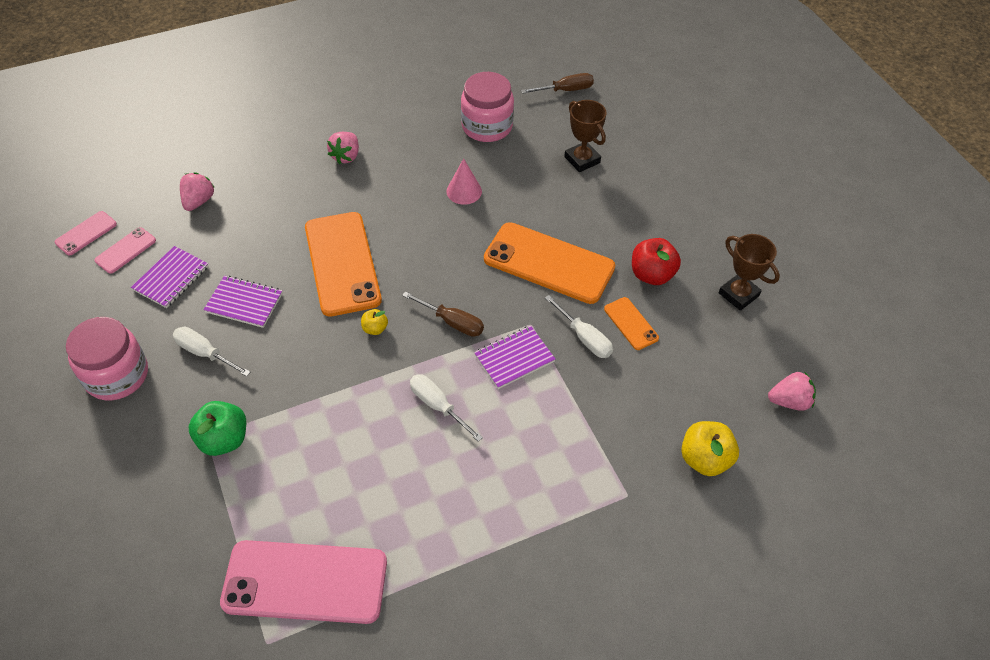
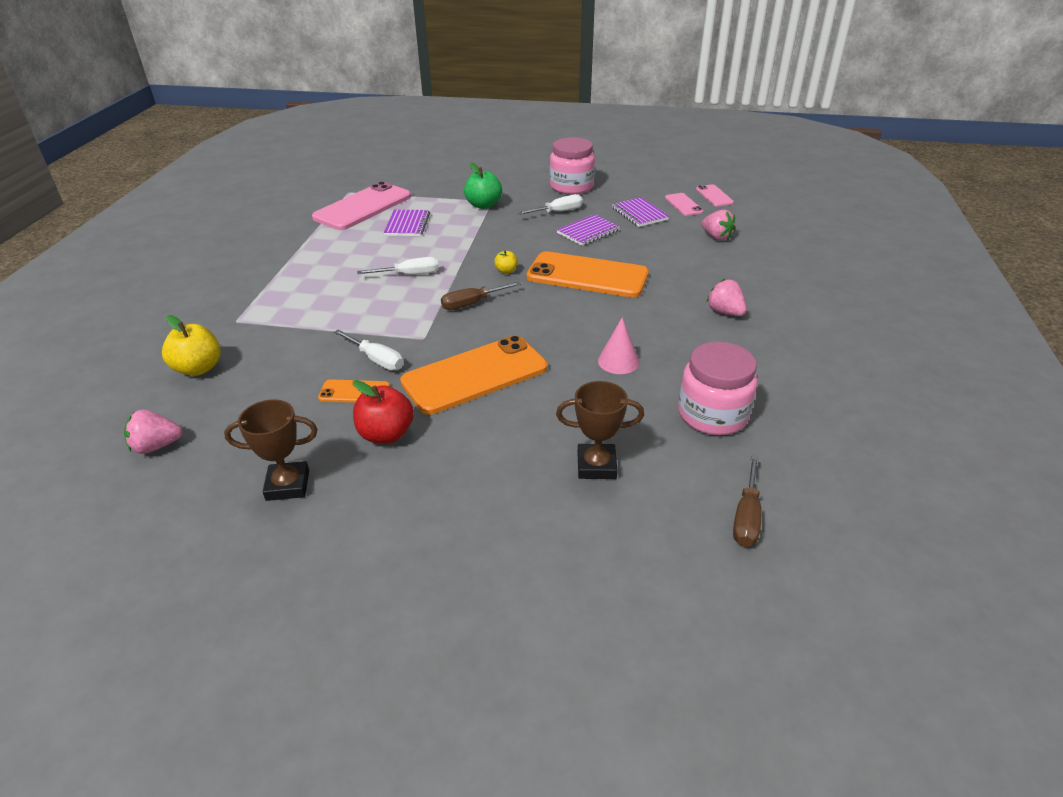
camera: 125 degrees right, 15 degrees down
purple notebook [474,326,555,389] -> purple notebook moved to [384,210,430,236]
white screwdriver [545,295,613,358] -> white screwdriver turned 135 degrees counterclockwise [334,330,404,370]
pink strawberry [768,371,816,411] -> pink strawberry turned 45 degrees clockwise [124,410,183,454]

